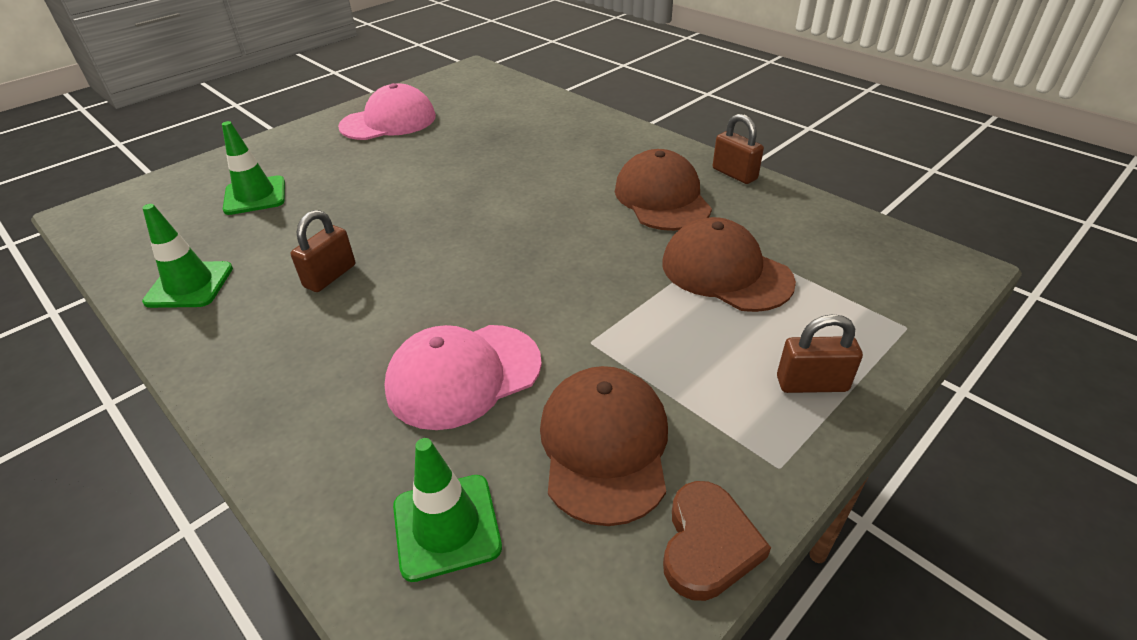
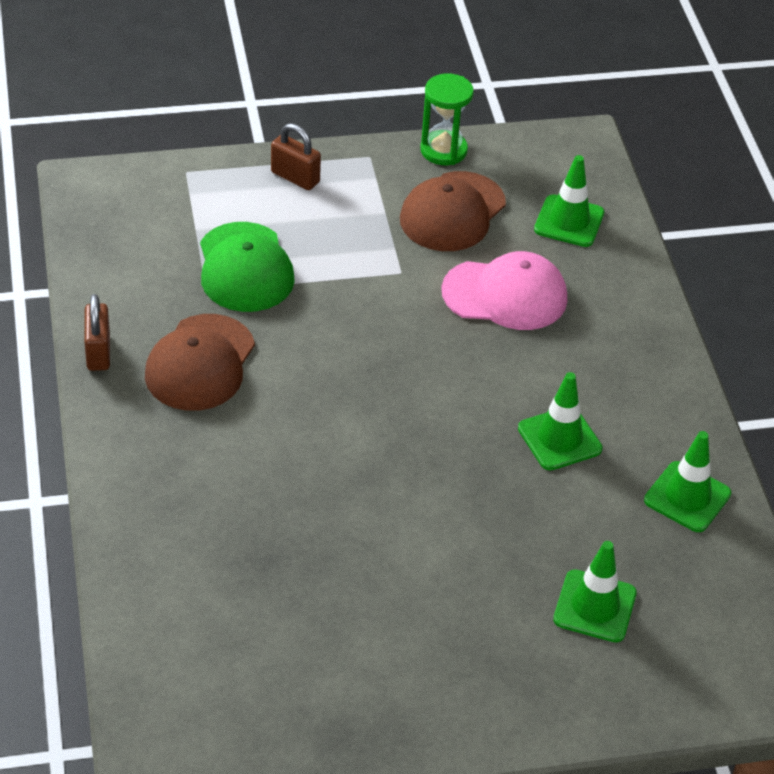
camera: 150 degrees left, 5 degrees up
brown padlock [291,210,355,292] -> green traffic cone [518,372,603,470]
pink cap [338,83,436,140] -> none
brown cap [662,217,796,312] -> green cap [200,222,295,312]
brown heart [663,481,771,601] -> green hourglass [420,73,474,165]

